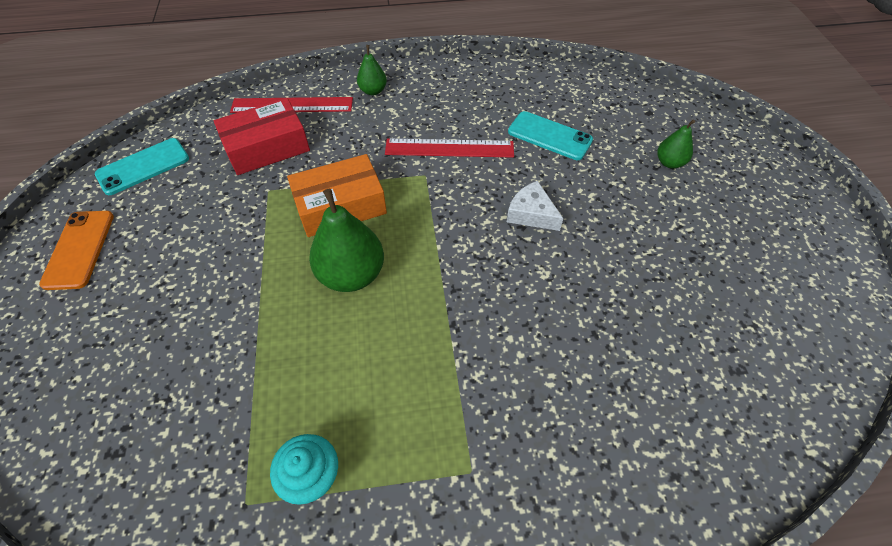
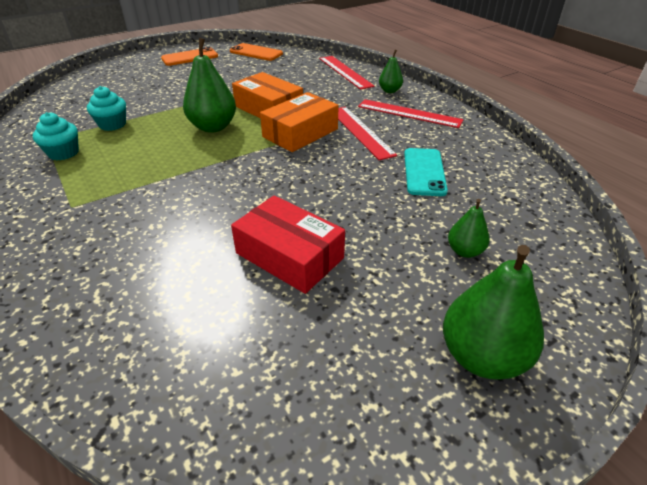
camera: 65 degrees right, 15 degrees down
turquoise phone [95,138,189,195] -> orange phone [230,43,283,61]
red box [214,98,310,175] -> red box moved to [231,195,345,294]
white cheese [507,181,564,231] -> none
none -> turquoise cupcake [87,86,126,131]
none -> orange box [260,92,339,152]
none -> red ruler [358,99,464,128]
none -> green pear [443,245,544,380]

